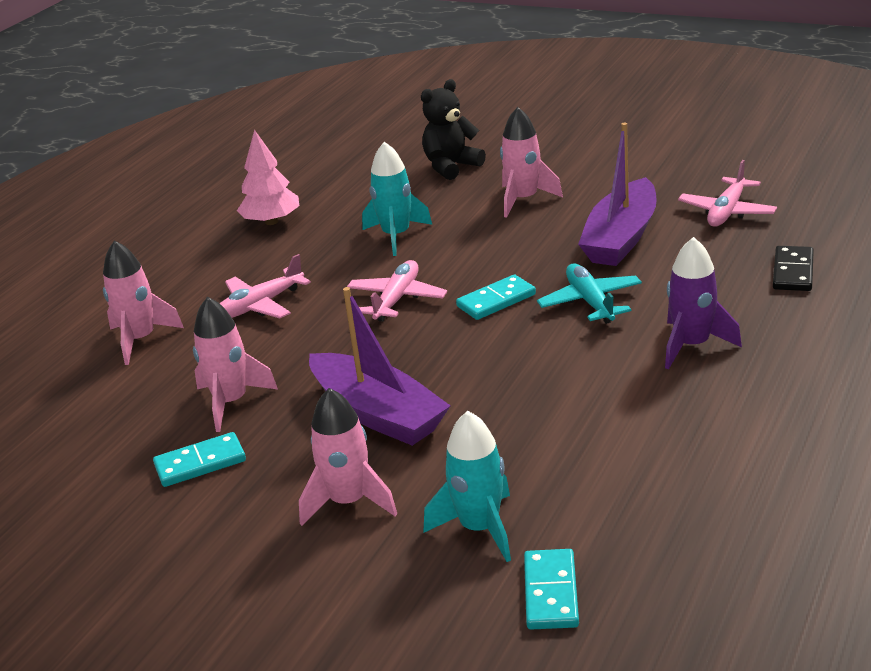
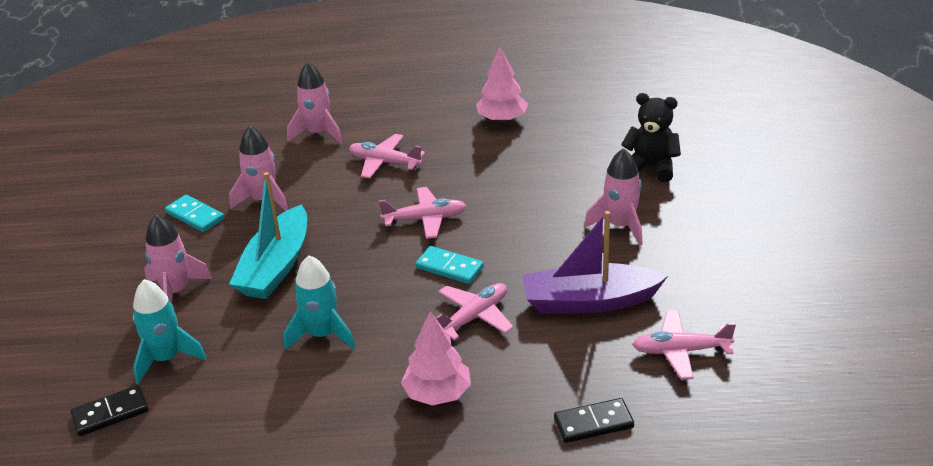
camera: 60 degrees right, 5 degrees up
purple boat [309,287,451,446] -> turquoise boat [229,172,307,299]
turquoise rocket [362,142,432,256] -> turquoise rocket moved to [284,255,355,350]
turquoise domino [524,549,579,630] -> black domino [70,385,149,436]
turquoise plane [537,264,642,324] -> pink plane [436,283,514,341]
purple rocket [665,237,742,369] -> pink tree [401,312,471,406]

